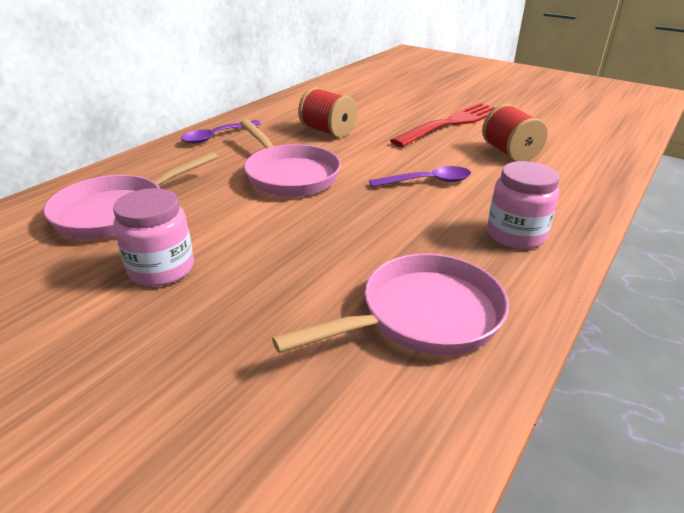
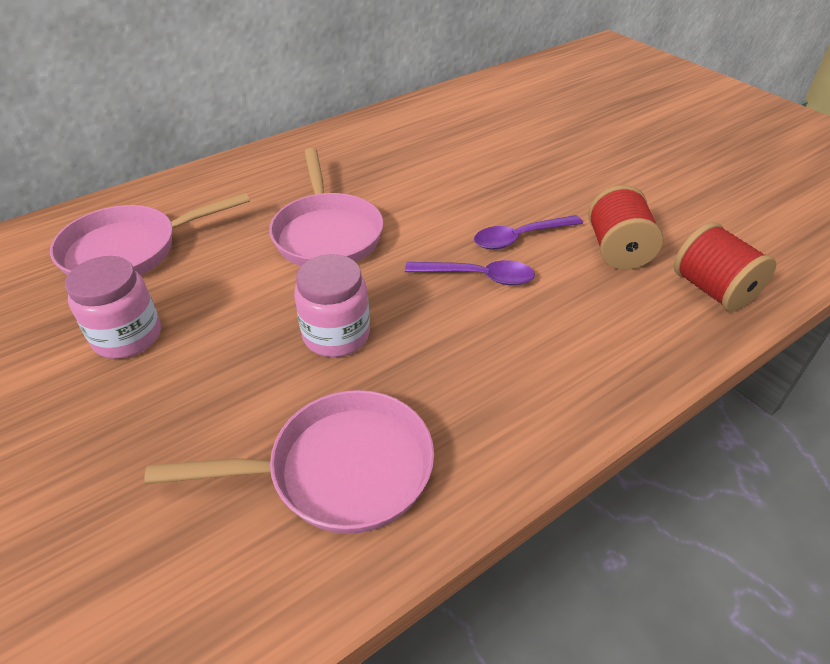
camera: 20 degrees right, 10 degrees up
purple spoon [181,120,261,144] -> purple spoon moved to [474,215,583,249]
red spool [298,87,357,138] -> red spool moved to [674,222,776,312]
red fork [390,102,495,147] -> none
pink jar [487,161,560,249] -> pink jar moved to [294,254,370,357]

